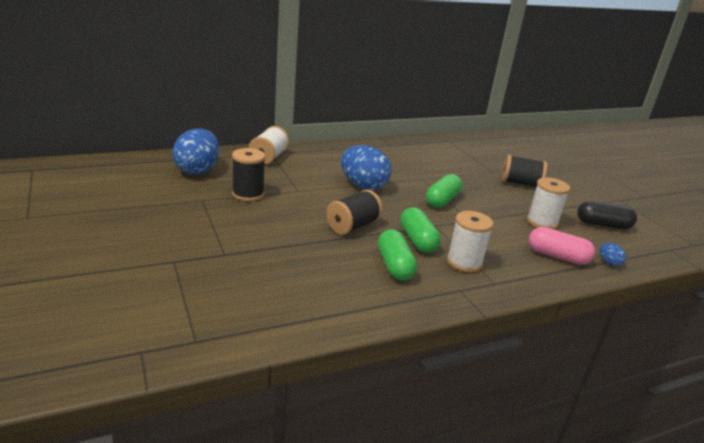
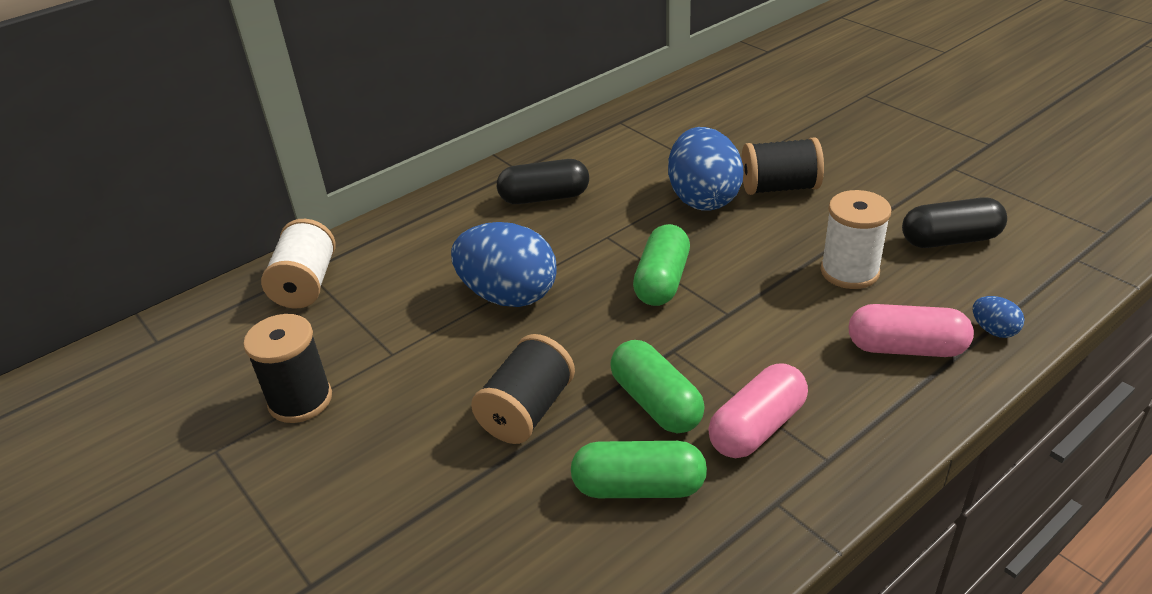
camera: 10 degrees left, 10 degrees up
blue egg [172,128,219,175] -> blue egg moved to [668,127,743,211]
green capsule [378,229,417,281] -> green capsule turned 60 degrees counterclockwise [571,441,707,498]
white spool [447,211,494,272] -> pink capsule [708,363,808,458]
none -> black capsule [497,159,589,204]

